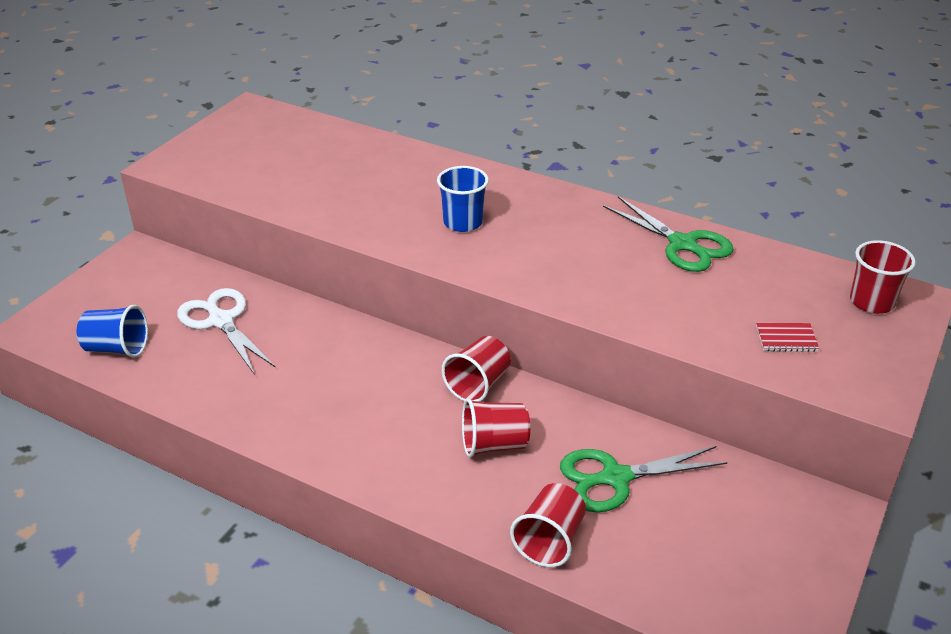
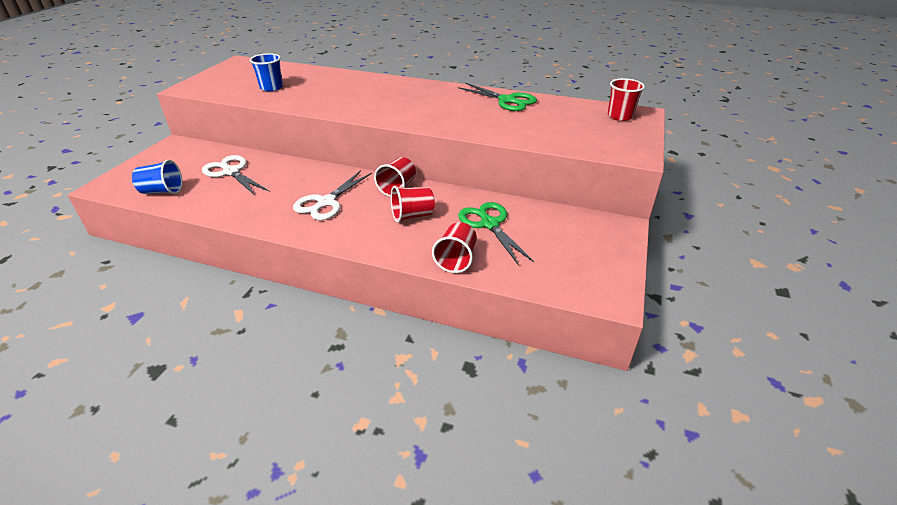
camera: 10 degrees left, 0 degrees up
blue cup [437,166,489,232] -> blue cup moved to [250,53,283,92]
green scissors [560,446,727,512] -> green scissors turned 90 degrees clockwise [458,202,534,266]
red notebook [756,323,819,352] -> none
none -> white scissors [293,170,372,220]

